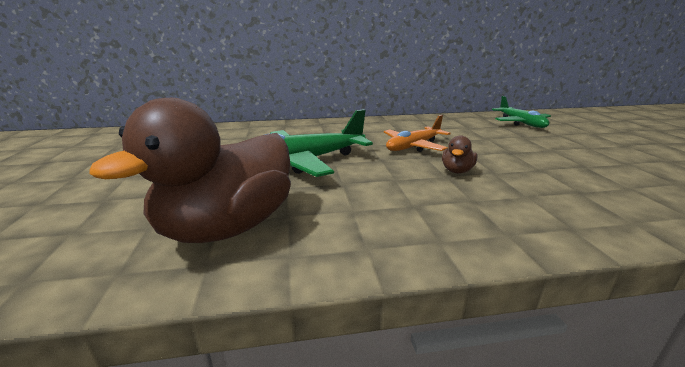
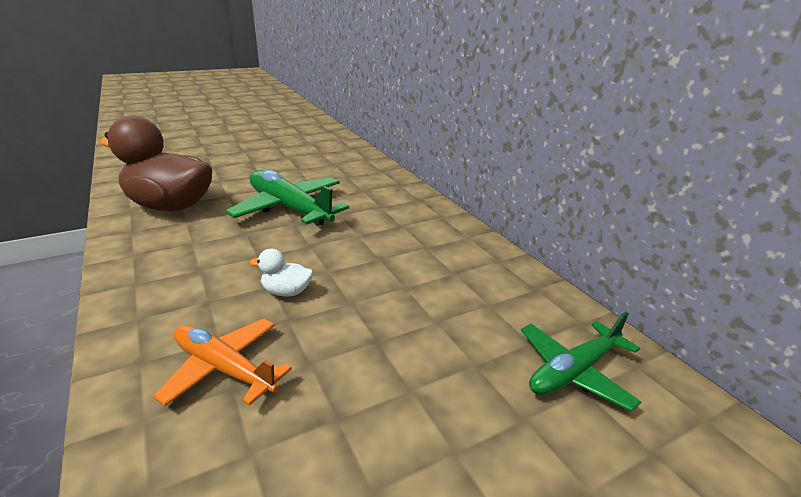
camera: 70 degrees right, 5 degrees up
orange plane [384,115,451,152] -> orange plane moved to [153,319,292,406]
brown duck [442,135,477,174] -> white duck [250,249,313,297]

